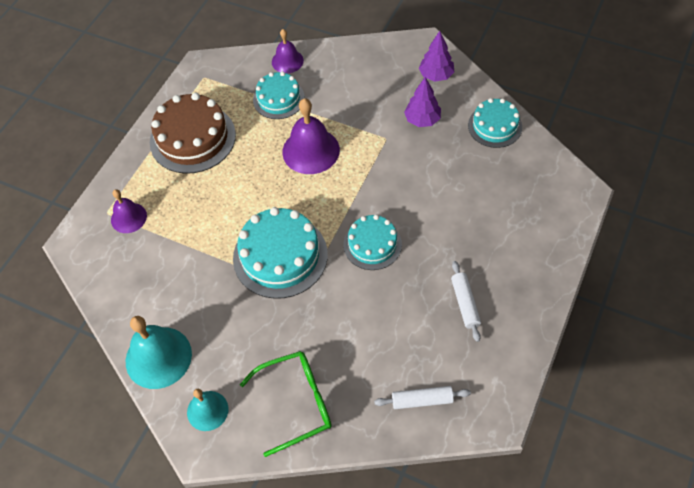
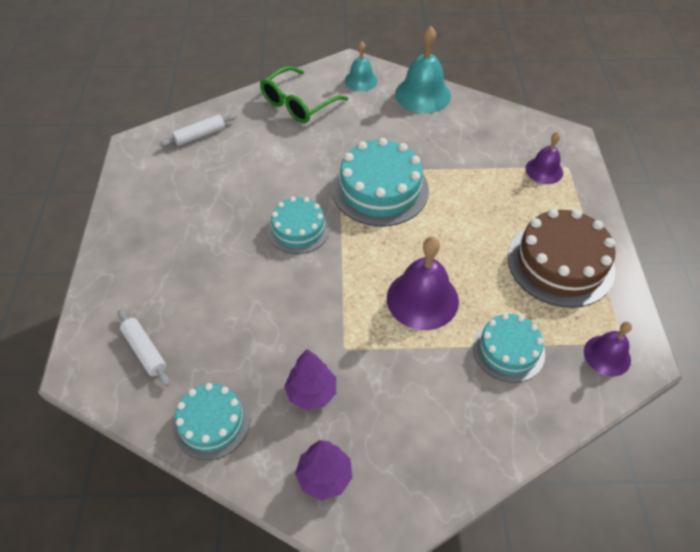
camera: 150 degrees right, 5 degrees down
purple bell [272,29,304,73] -> purple bell moved to [584,321,632,376]
white rolling pin [451,261,481,342] -> white rolling pin moved to [118,309,170,387]

